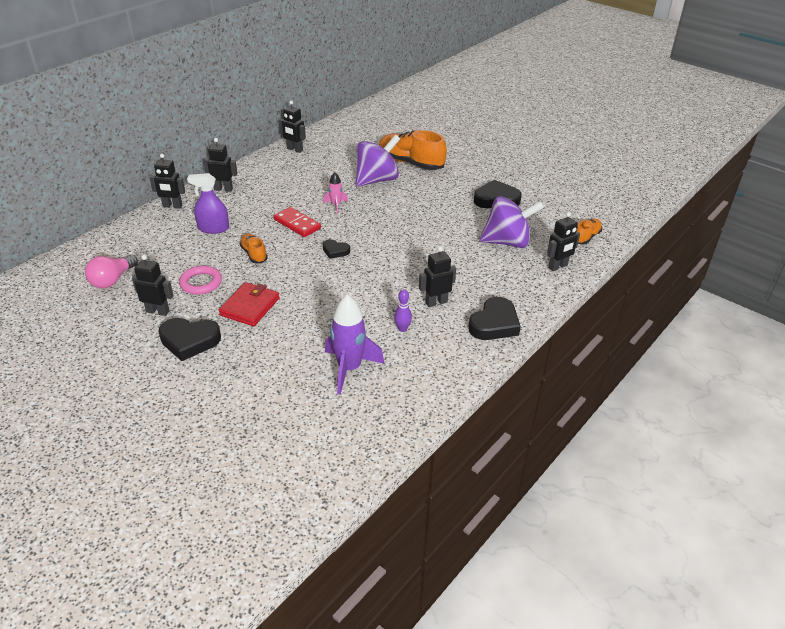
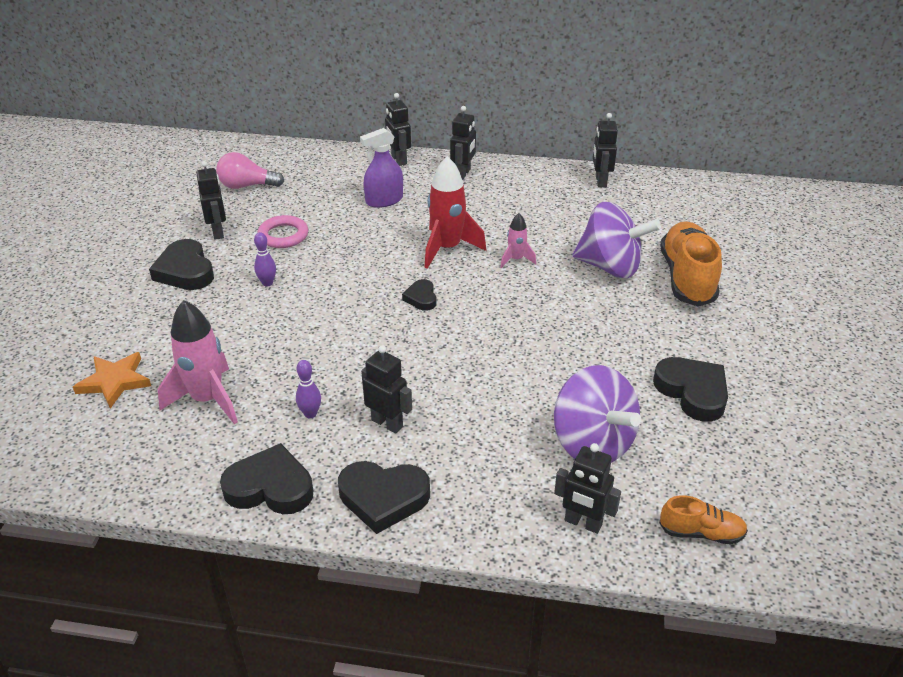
camera: 60 degrees right, 0 degrees up
purple spray bottle [187,173,229,234] -> purple spray bottle turned 90 degrees counterclockwise [360,128,403,208]
black robot [204,138,237,192] -> black robot turned 45 degrees clockwise [450,106,476,180]
red wallet [219,282,280,326] -> purple bowling pin [254,232,276,287]
orange shoe [240,234,268,263] -> none
red domino [274,207,321,237] -> red rocket [424,156,486,269]
purple rocket [325,294,384,395] -> pink rocket [158,300,238,424]
none -> orange star [73,352,151,409]
none -> black heart [220,443,313,514]

